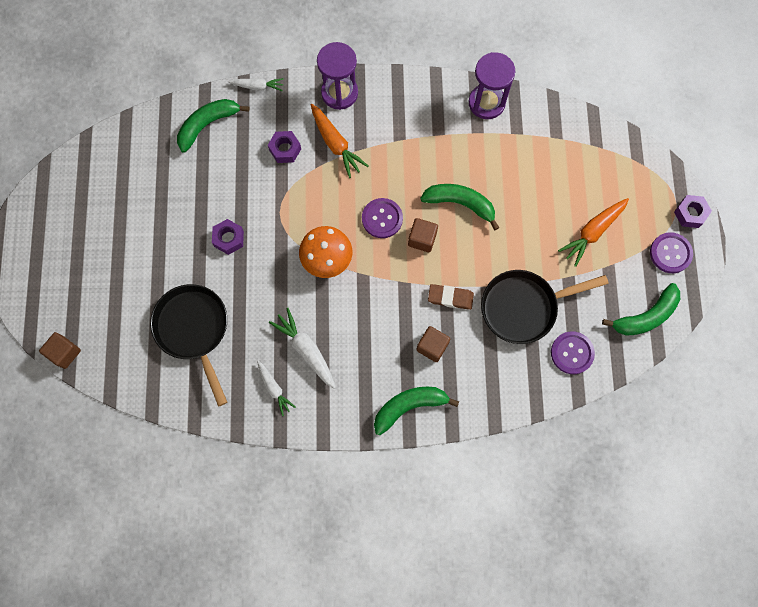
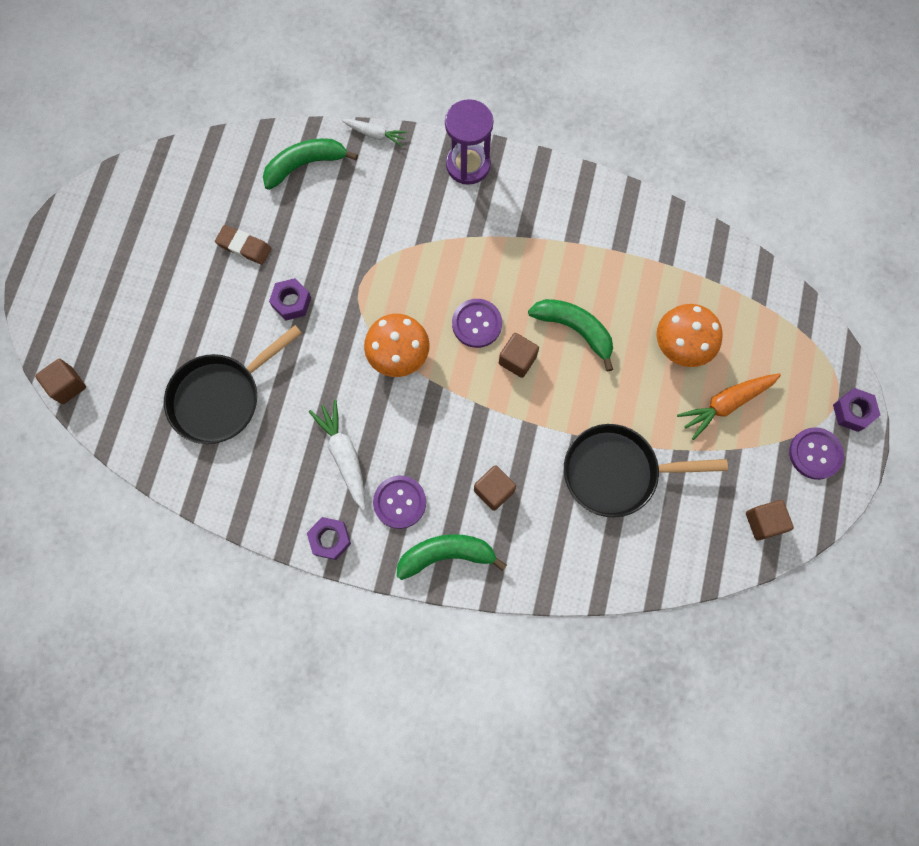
camera: 15 degrees right, 0 degrees up
black pan [150,284,228,407] -> black pan turned 120 degrees counterclockwise [164,325,302,444]
white carrot [257,361,296,416] -> none
purple nut [268,131,301,163] -> purple nut moved to [307,517,351,560]
orange carrot [311,104,368,178] -> none
brown eraser [428,284,474,310] -> brown eraser moved to [215,225,272,265]
purple hourglass [469,52,515,119] -> none
purple button [551,331,595,374] -> purple button moved to [373,475,426,529]
green banana [602,283,680,336] -> brown cube [746,500,794,541]
none -> orange mushroom [657,304,723,367]

